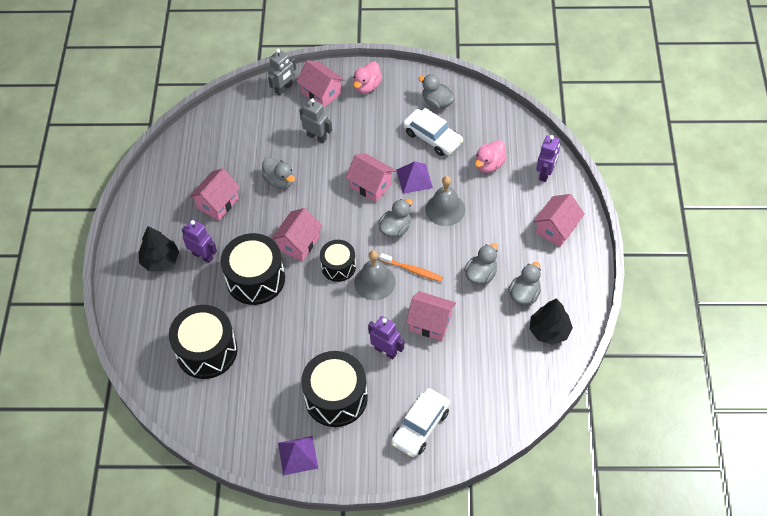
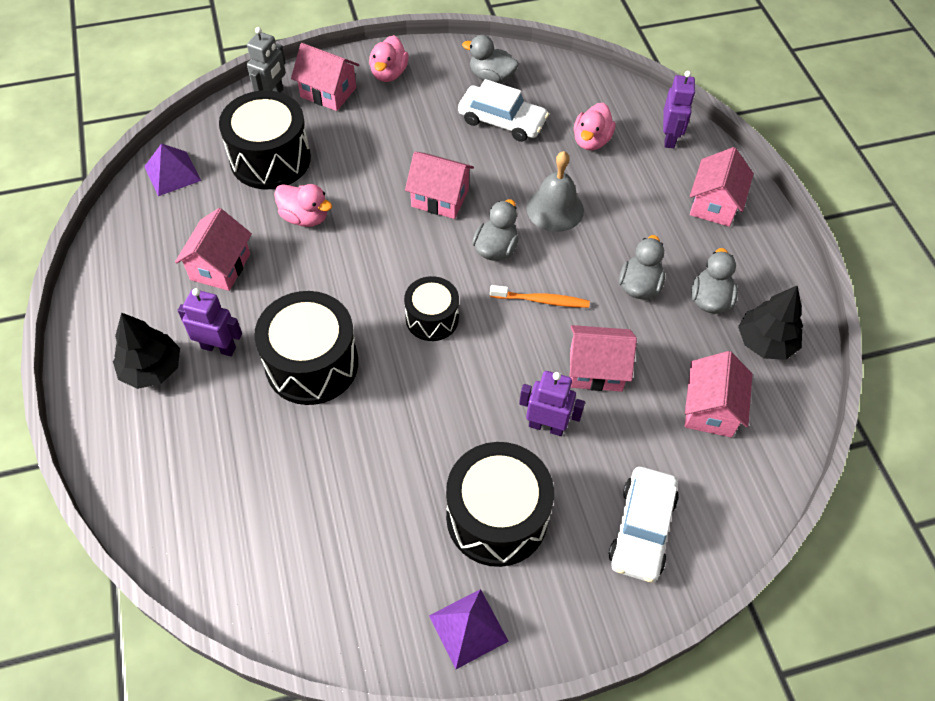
camera: 20 degrees left, 0 degrees up
black drum [169,305,237,379] -> black drum moved to [219,91,311,189]
grey duck [262,157,295,189] -> pink duck [274,184,332,227]
pink house [271,208,322,261] -> pink house moved to [685,351,753,437]
grey robot [299,98,332,143] -> none
grey bell [354,250,396,300] -> none
purple pyramid [397,161,433,194] -> purple pyramid moved to [144,143,201,196]

